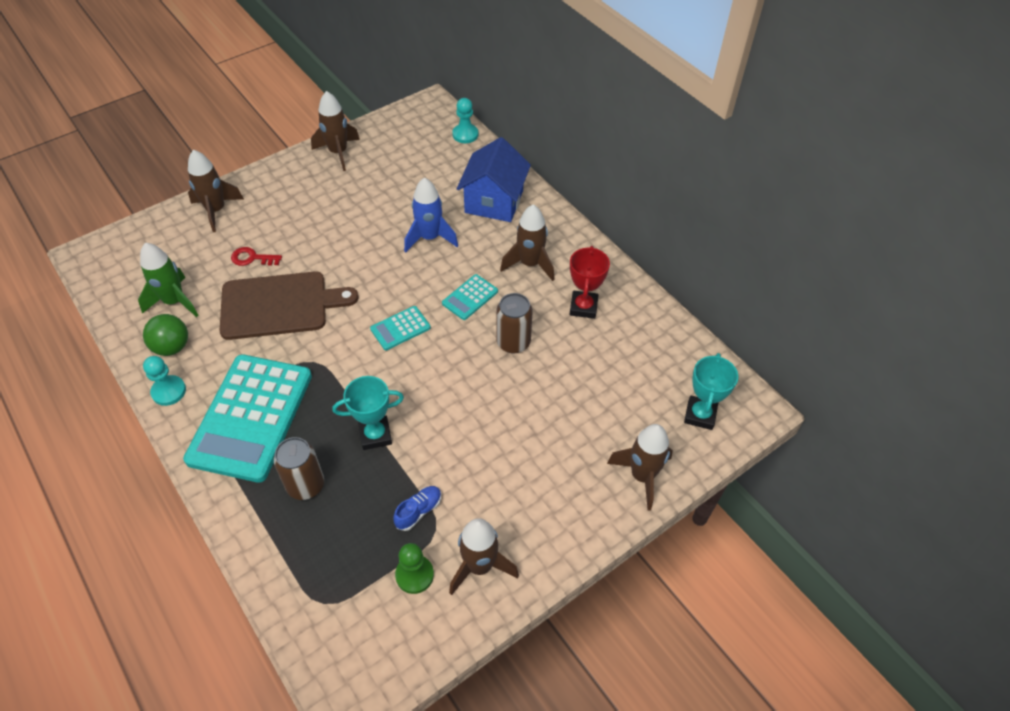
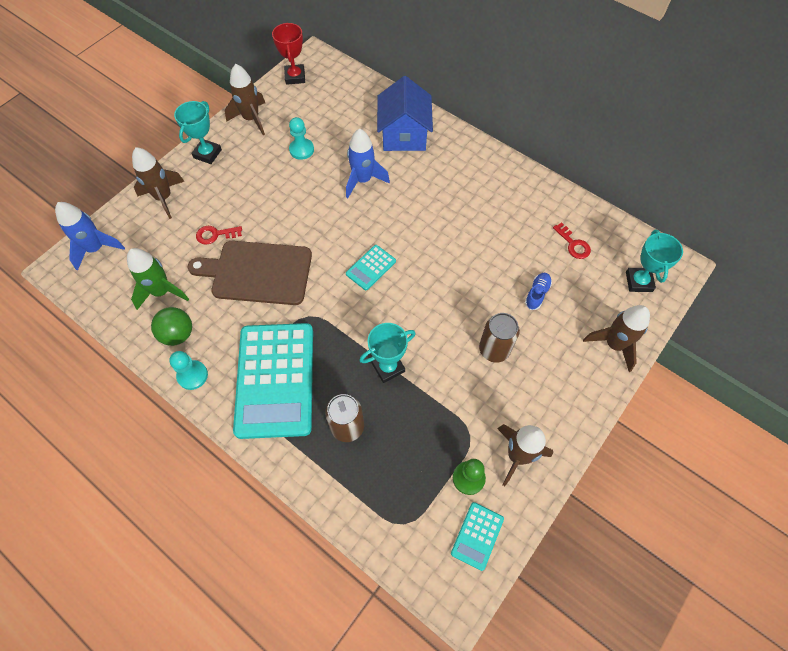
camera: 15 degrees left, 10 degrees up
brown cutting board [219,271,359,340] -> brown cutting board turned 150 degrees counterclockwise [188,241,312,305]
blue shoe [393,486,441,531] -> blue shoe moved to [525,273,552,310]
turquoise calculator [442,274,498,320] -> turquoise calculator moved to [451,502,504,571]
turquoise pawn [452,98,478,143] -> turquoise pawn moved to [289,117,314,160]
brown can [496,293,533,353] -> brown can moved to [479,313,520,363]
brown rocket [500,204,554,281] -> none
red trophy [570,246,610,319] -> red trophy moved to [272,23,305,85]
none -> blue rocket [55,202,125,271]
none -> turquoise trophy [174,101,222,164]
none -> red key [553,222,591,259]

